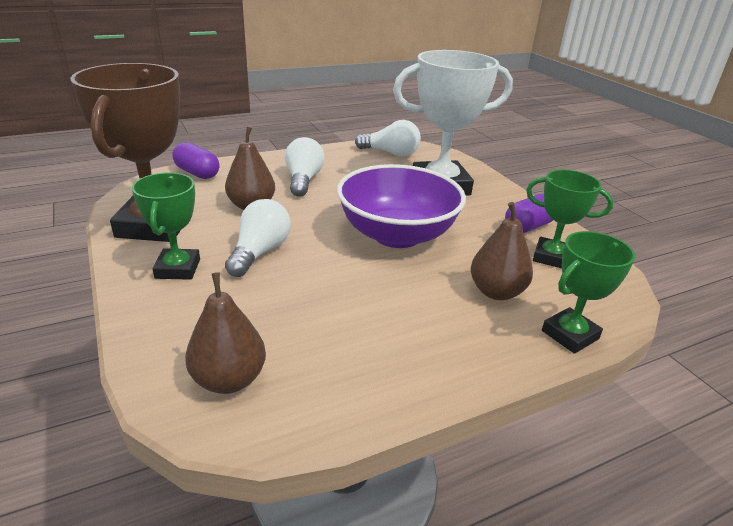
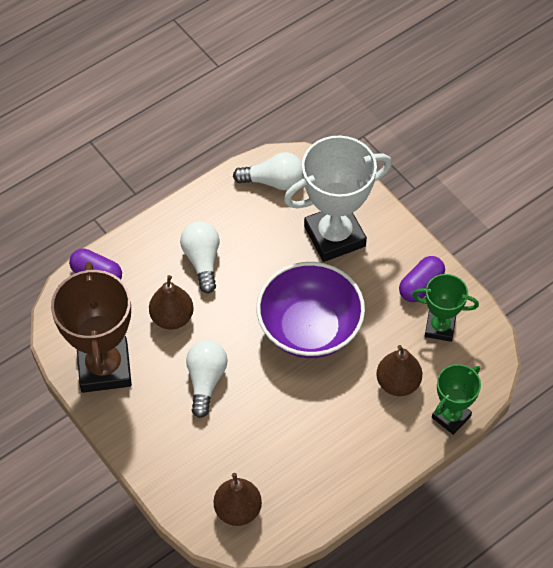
camera: 10 degrees left, 25 degrees up
green trophy [132,173,200,280] -> none

